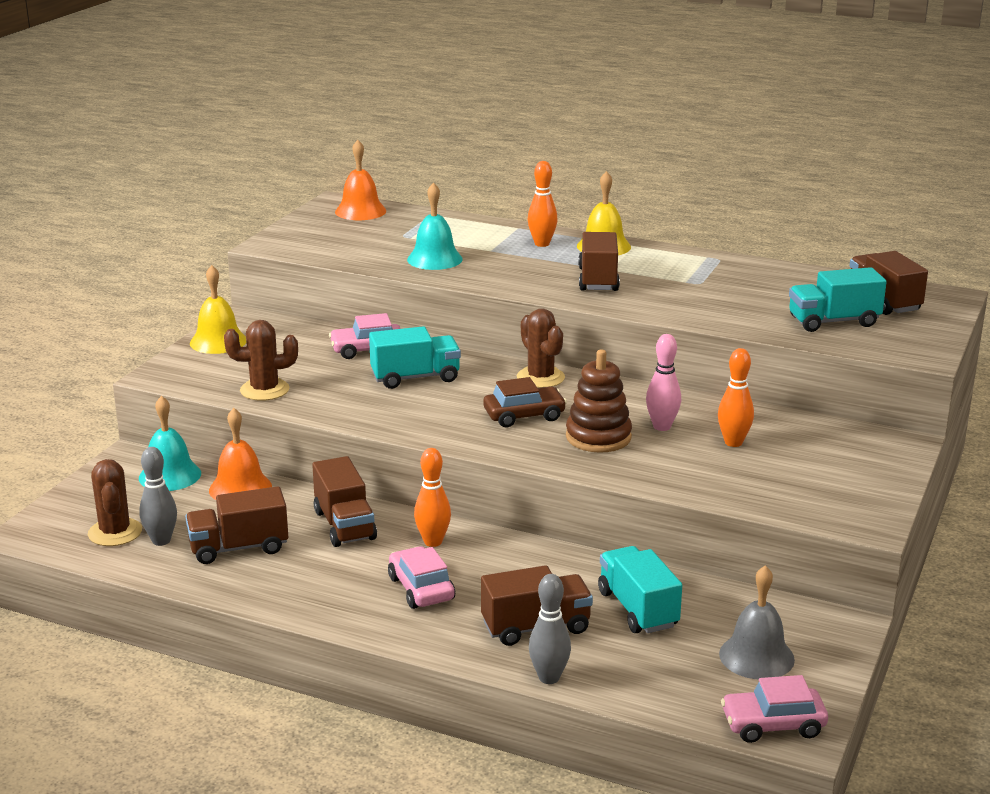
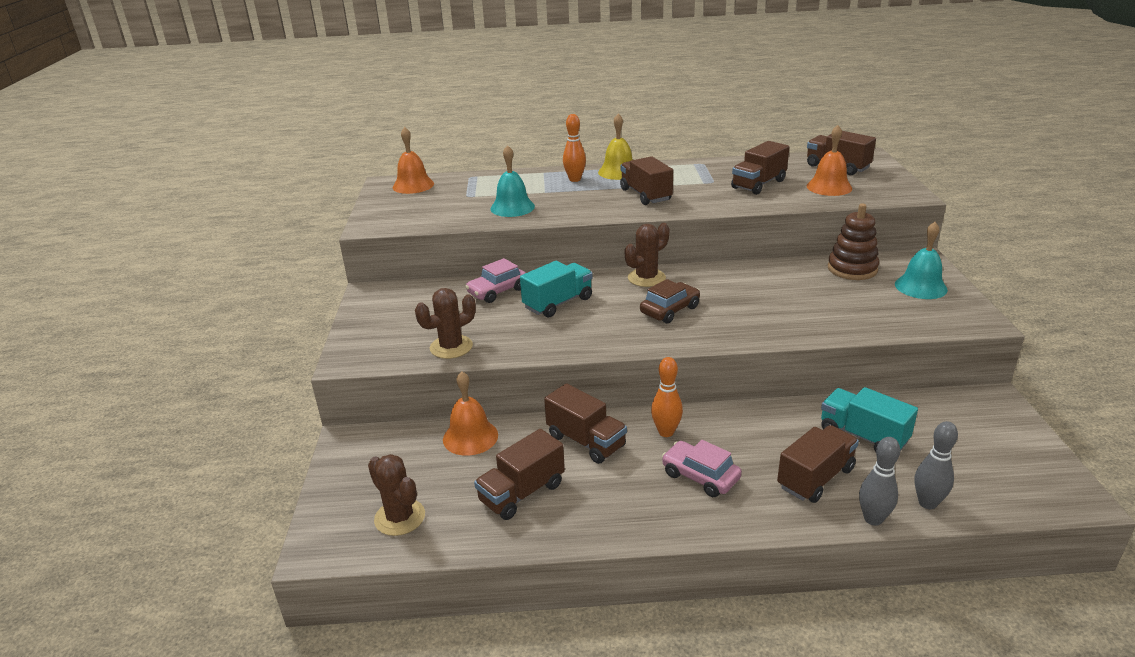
camera: 25 degrees left, 5 degrees up
turquoise bell [139,396,201,491] -> turquoise bell moved to [895,222,948,299]
grey bowling pin [139,447,177,546] -> grey bowling pin moved to [914,421,958,509]
yellow bell [190,265,246,354] -> none
brown cactus [517,308,565,388] -> brown cactus turned 75 degrees counterclockwise [625,223,669,287]
brown stacking toy [566,350,632,453] -> brown stacking toy moved to [828,203,879,280]
pink bowling pin [646,334,681,431] -> none
orange bowling pin [718,348,754,447] -> none
grey bell [719,565,795,679] -> none
pink car [721,675,828,743] -> none
turquoise truck [789,267,887,332] -> orange bell [807,125,852,196]
none -> brown truck [731,141,789,195]

